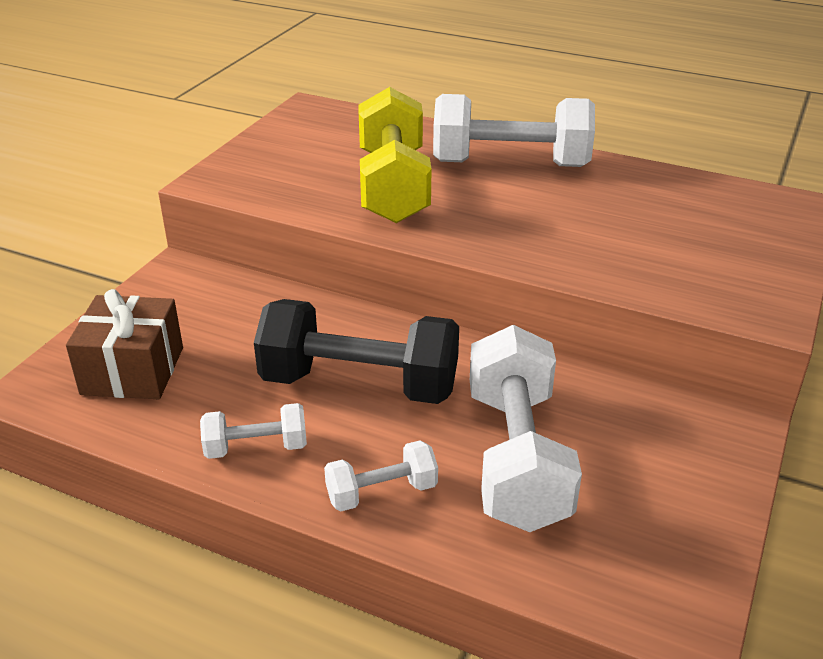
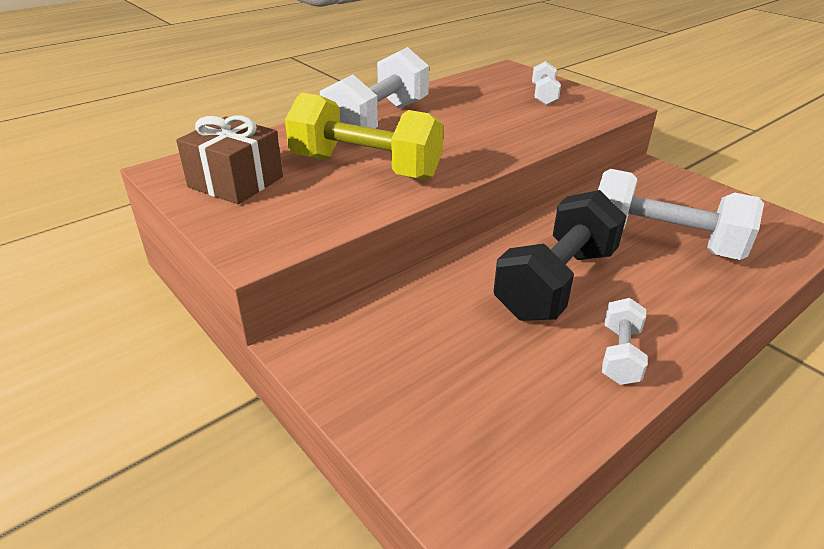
camera: 65 degrees left, 0 degrees up
brown gift [66,289,183,399] -> brown gift moved to [176,115,283,204]
white dumbbell [324,440,438,511] -> white dumbbell moved to [532,61,561,105]

